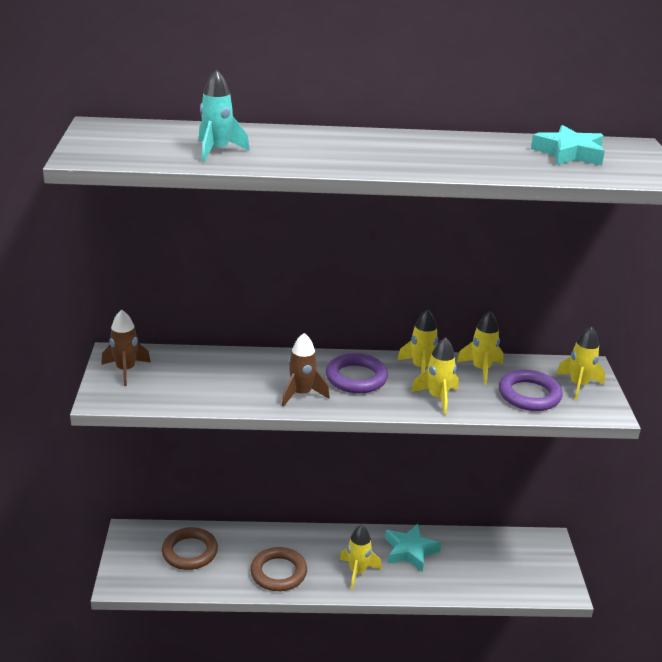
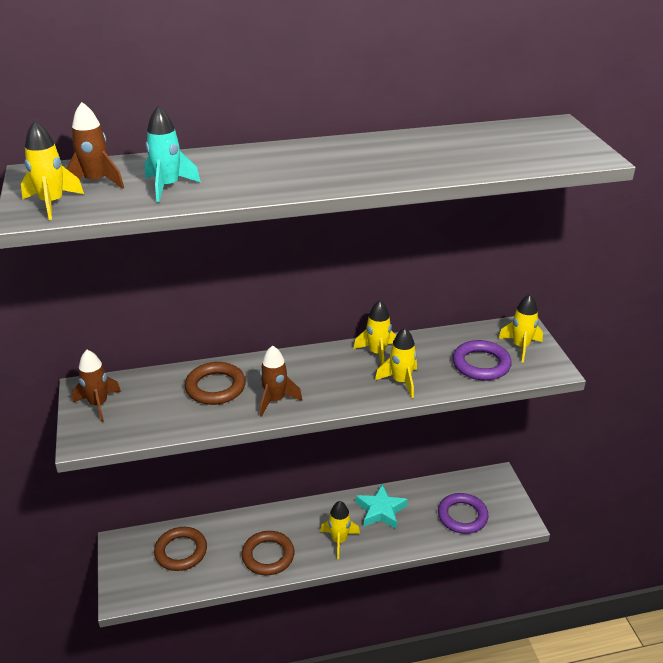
camera: 10 degrees left, 5 degrees up
purple ring [326,353,388,393] -> purple ring moved to [438,493,489,534]
yellow rocket [457,311,504,385] -> yellow rocket moved to [21,121,84,220]
turquoise star [531,125,605,165] -> none
none -> brown rocket [66,102,124,189]
none -> brown ring [185,362,246,405]

